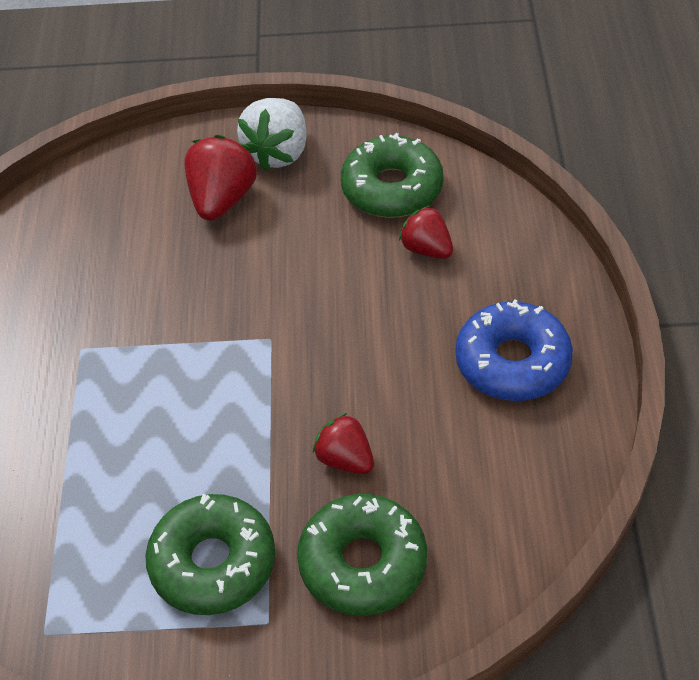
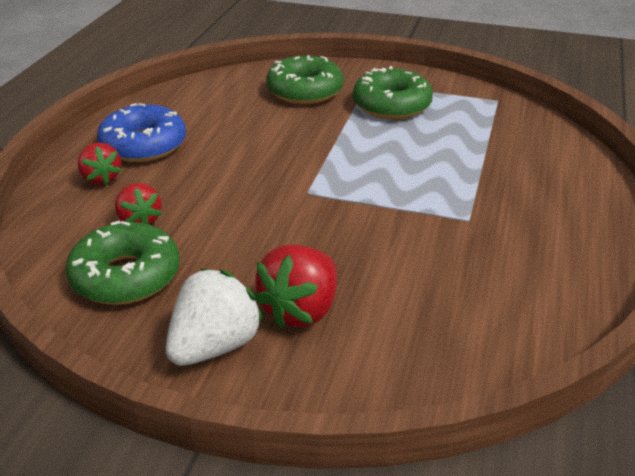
camera: 165 degrees left, 15 degrees down
red strawberry [313,413,374,474] -> red strawberry moved to [78,143,122,185]

